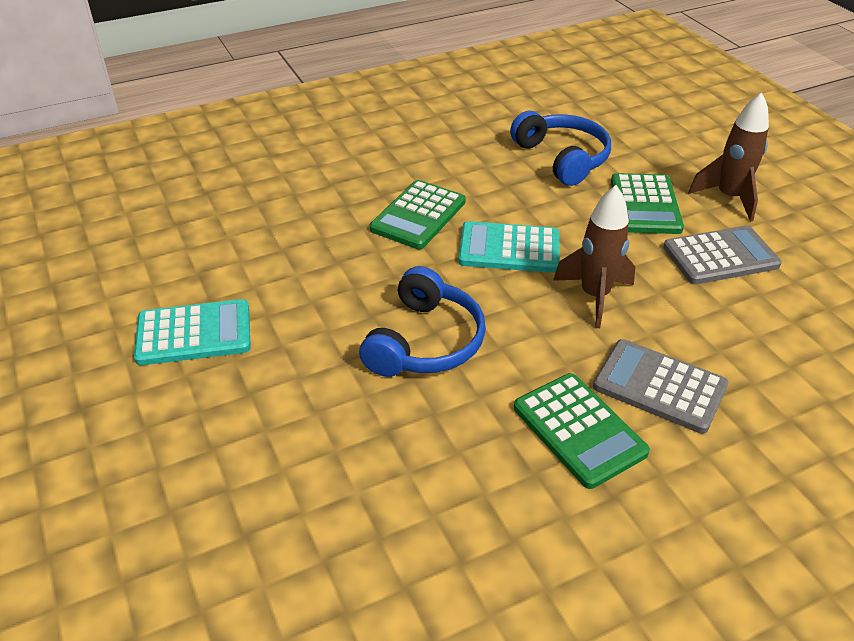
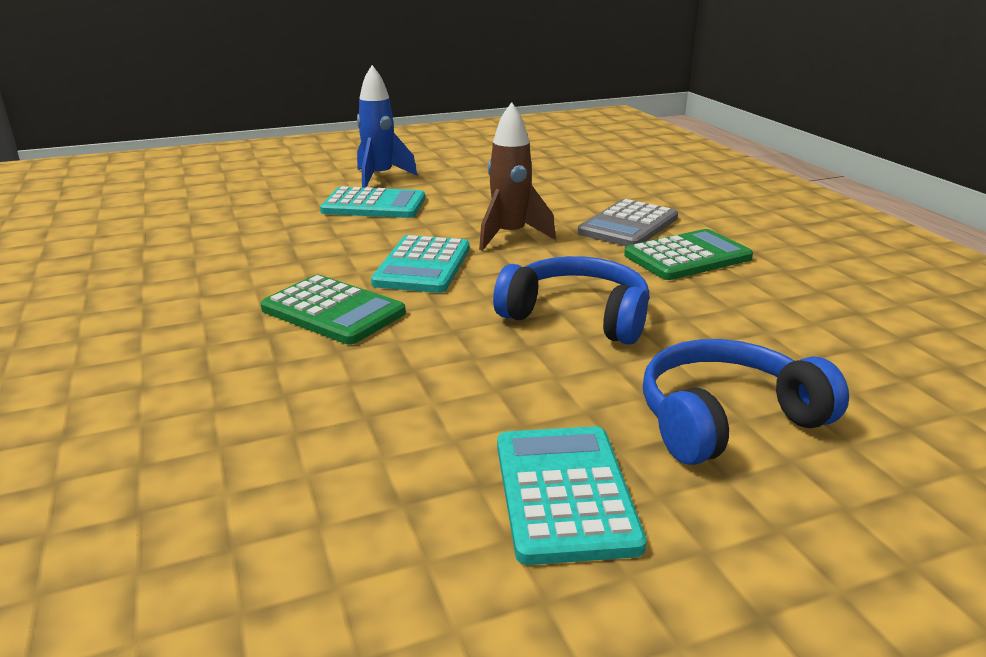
camera: 85 degrees left, 15 degrees down
blue headphones [510,111,611,186] -> blue headphones moved to [643,339,849,465]
green calculator [611,173,684,234] -> turquoise calculator [320,186,425,218]
grey calculator [663,226,782,284] -> none
brown rocket [688,92,769,222] -> blue rocket [357,65,417,188]

